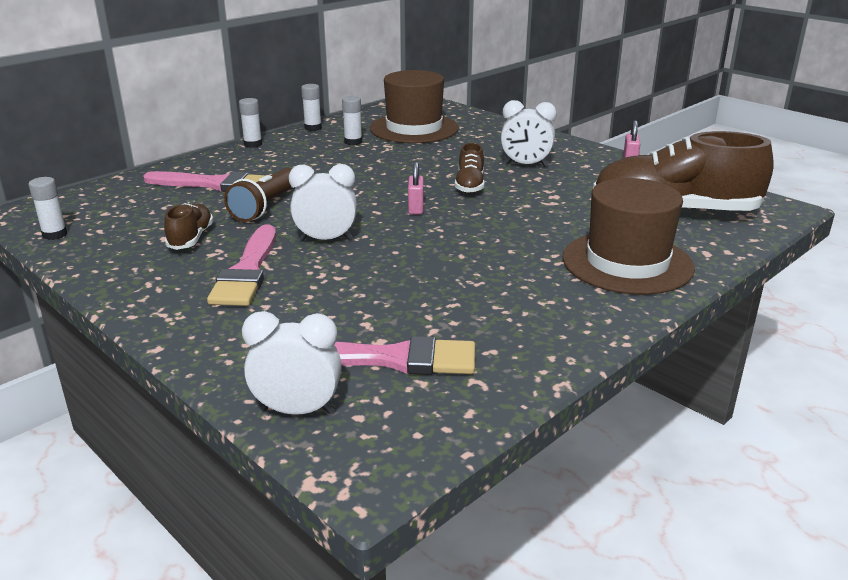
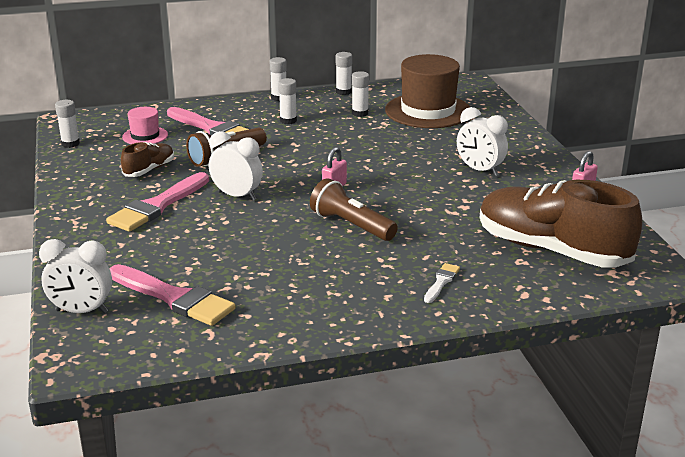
camera: 30 degrees right, 0 degrees up
white clock [242,311,342,415] -> white clock turned 150 degrees clockwise [39,239,112,313]
brown shoe [455,143,485,193] -> none
brown hat [562,178,695,295] -> white brush [424,263,460,303]
none -> pink hat [122,107,168,144]
none -> white glue stick [278,78,297,124]
none -> brown flashlight [310,178,398,241]

